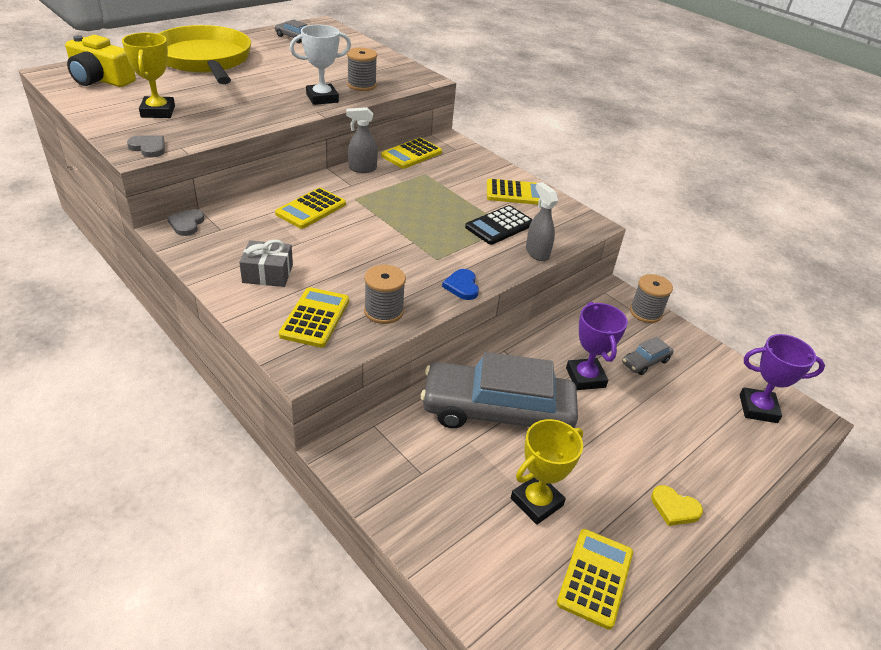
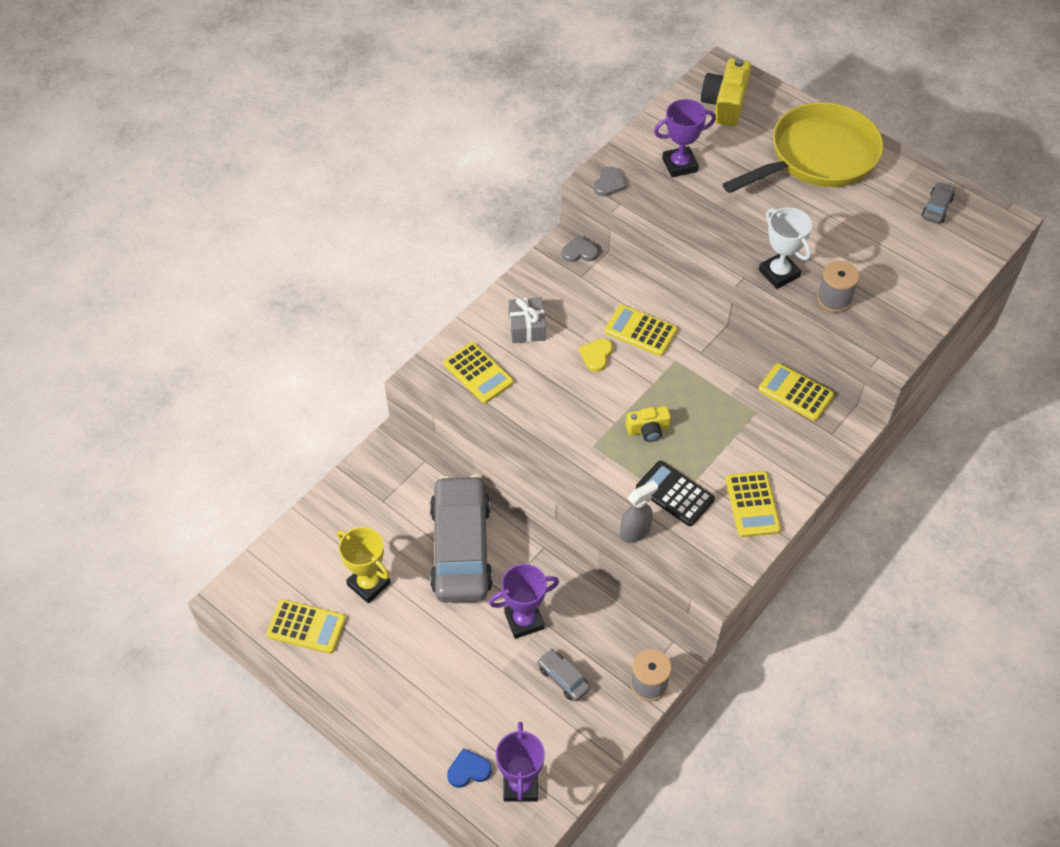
camera: 85 degrees right, 15 degrees up
yellow trophy [122,33,175,118] -> purple trophy [654,99,716,177]
yellow calculator [279,287,349,348] -> yellow calculator turned 45 degrees clockwise [444,342,514,403]
grey spray bottle [346,107,378,173] -> none
grey spool [364,265,406,324] -> none
blue heart [442,269,479,300] -> blue heart moved to [447,748,492,788]
yellow heart [651,485,703,526] -> yellow heart moved to [579,339,613,372]
none -> yellow camera [626,406,671,442]

